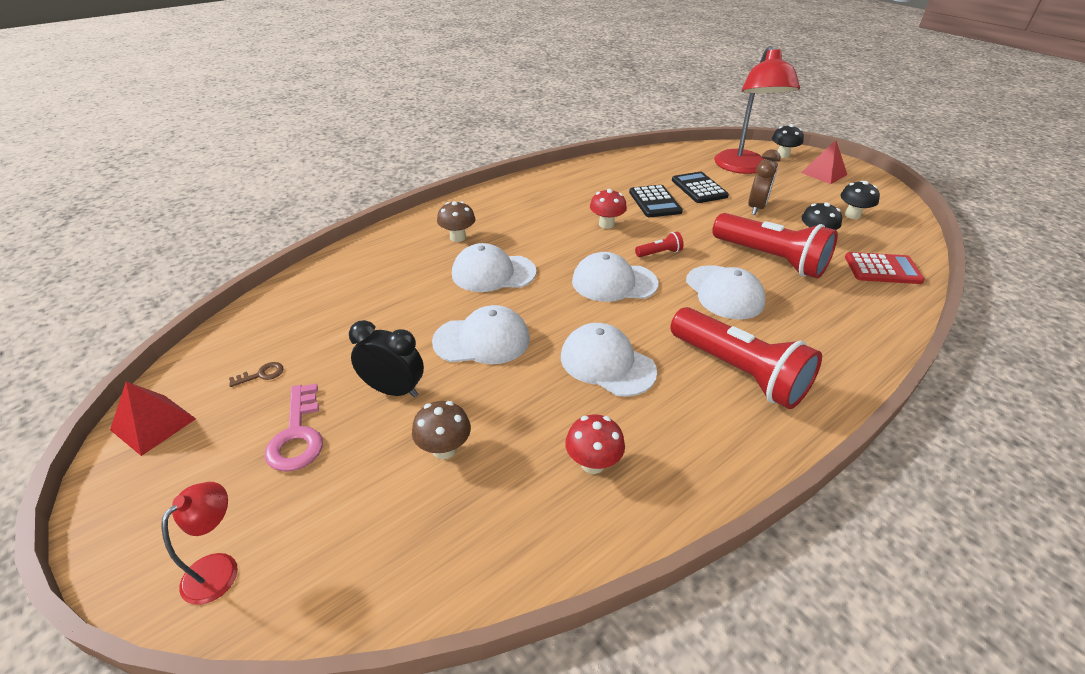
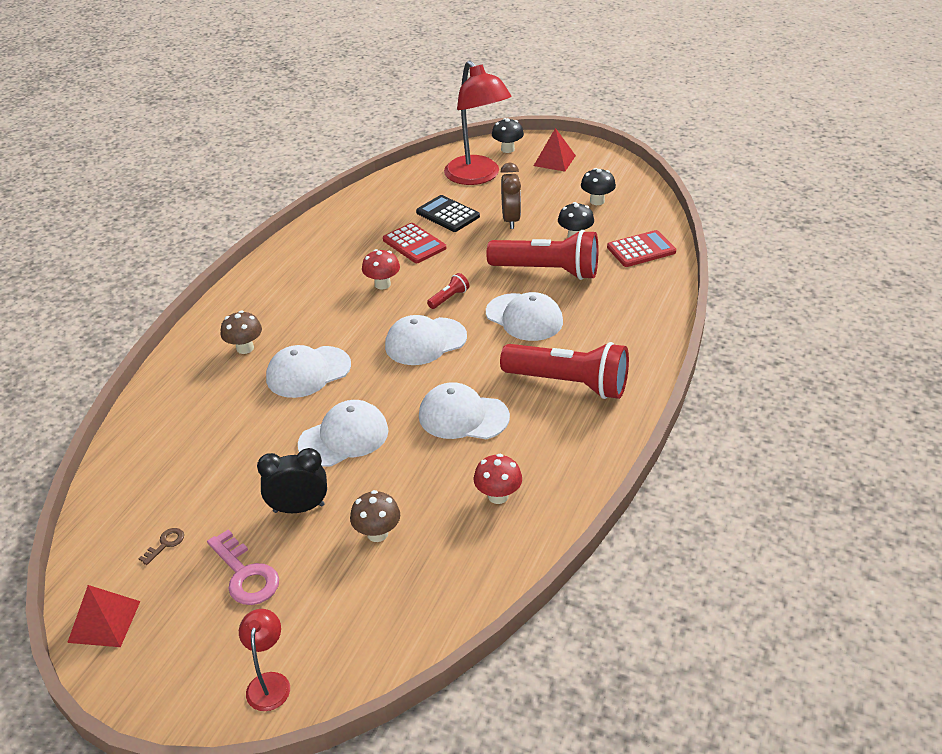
camera: 25 degrees left, 0 degrees up
black calculator [629,185,683,217] -> red calculator [383,223,446,263]

